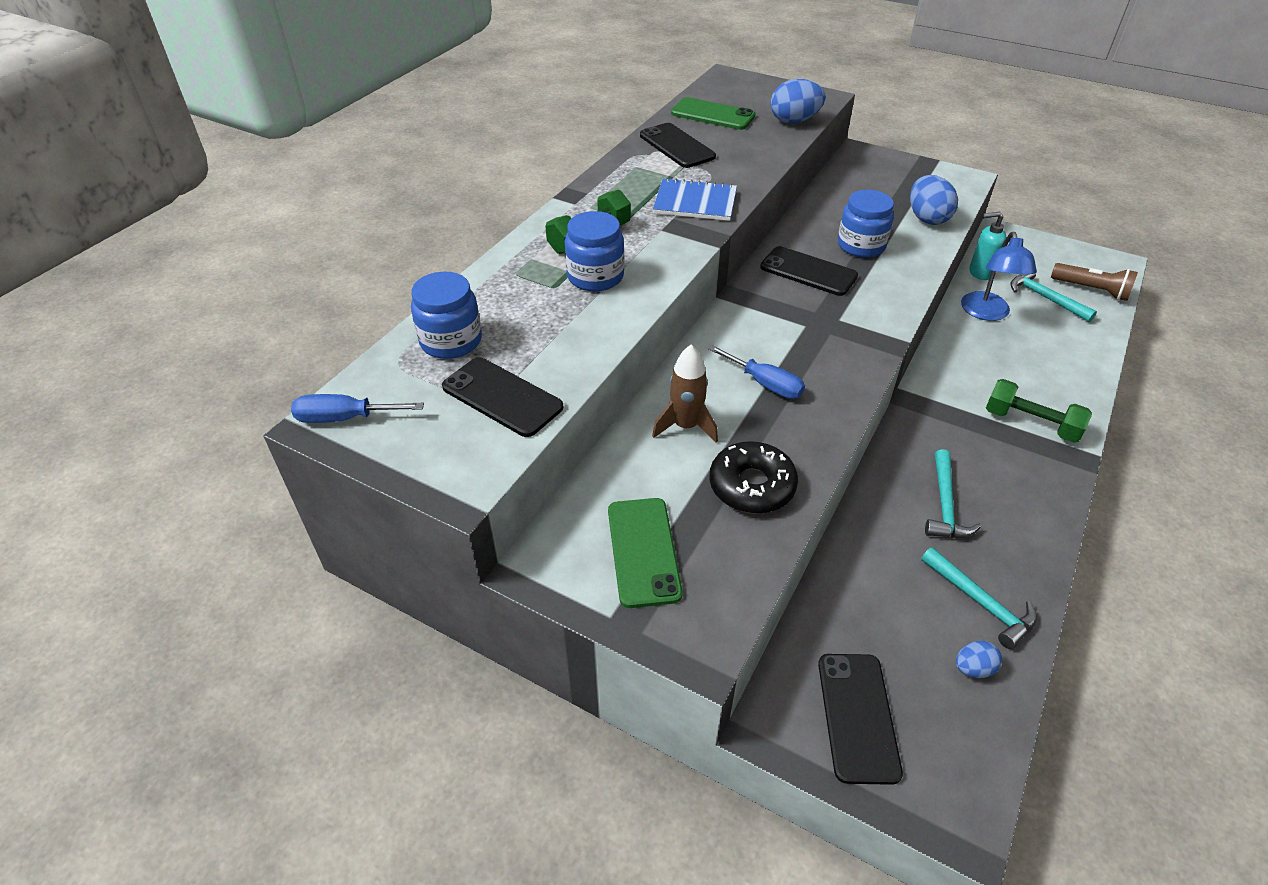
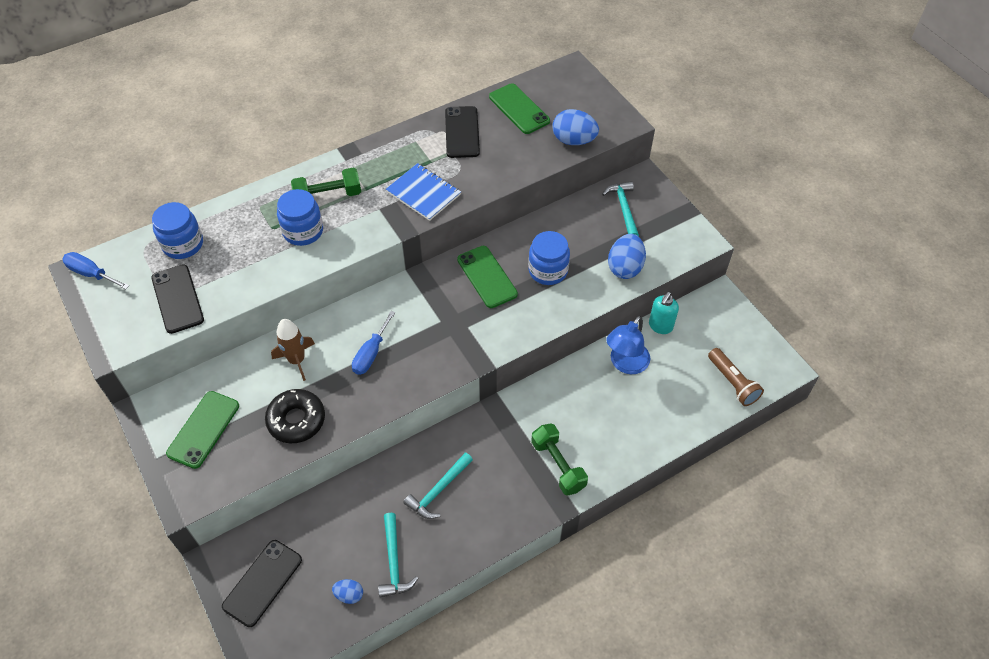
camera: 30 degrees right, 10 degrees up
blue screwdriver [708,345,805,399] -> blue screwdriver turned 45 degrees clockwise [352,311,395,375]
black phone [760,246,858,296] -> green phone [457,246,518,308]
turquoise soap dispenser [969,212,1007,280] -> turquoise soap dispenser turned 90 degrees counterclockwise [649,292,679,334]
turquoise hammer [1010,273,1097,322] -> turquoise hammer moved to [602,181,639,236]

